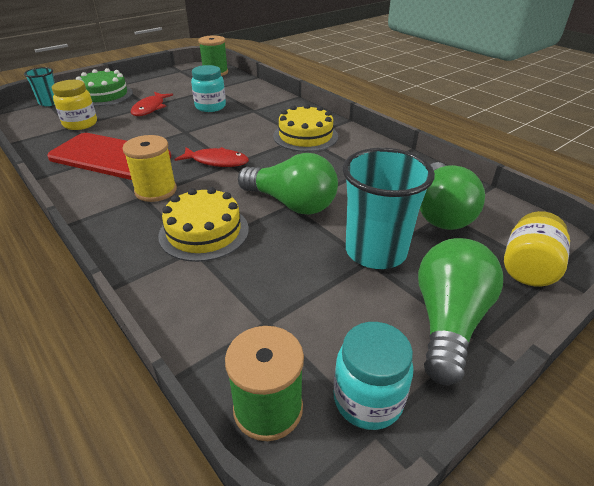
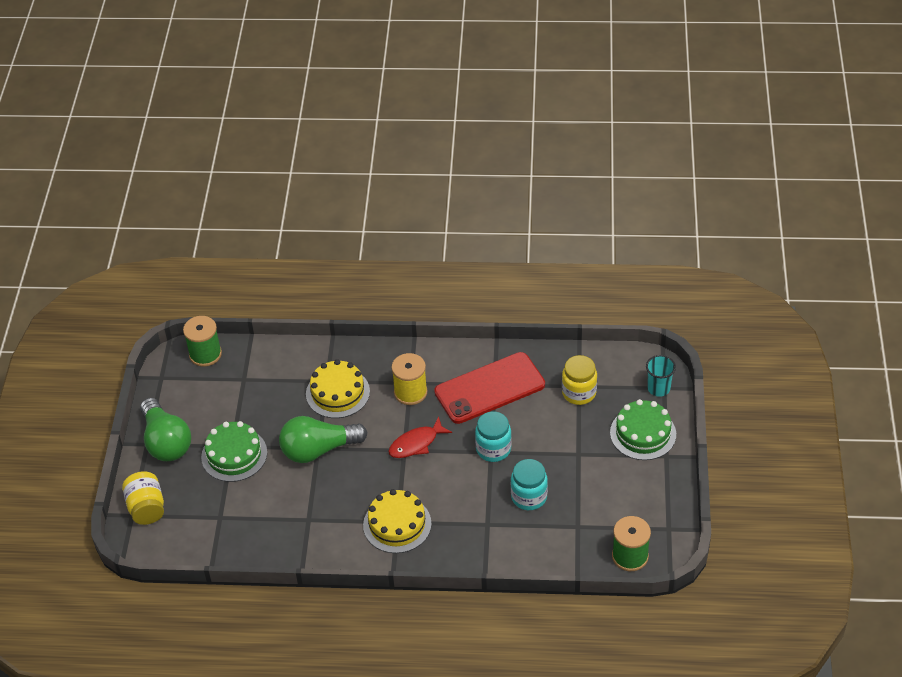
camera: 135 degrees right, 10 degrees up
red fish [131,92,173,116] -> none
turquoise jar [334,322,413,430] -> turquoise jar moved to [475,411,512,462]
turquoise cup [343,148,435,269] -> green cake [201,421,267,482]
green light bulb [420,162,485,230] -> none

